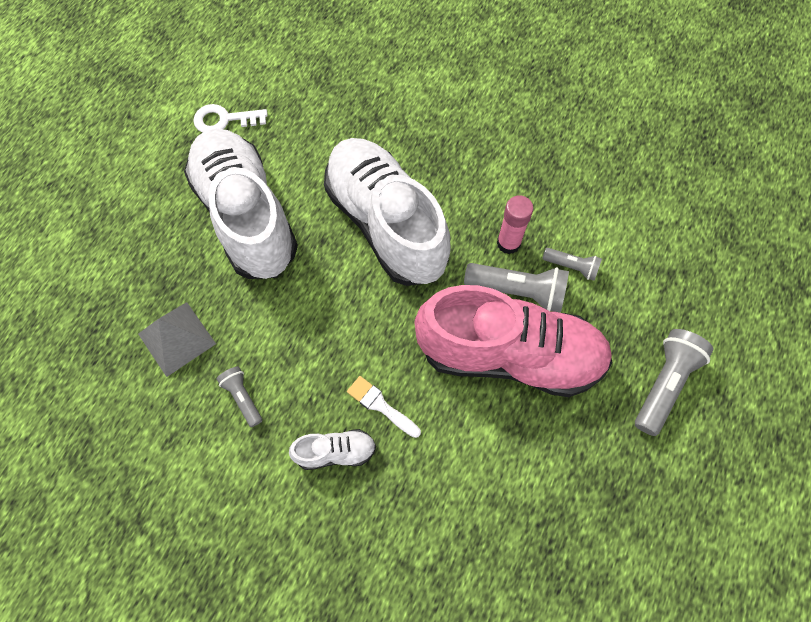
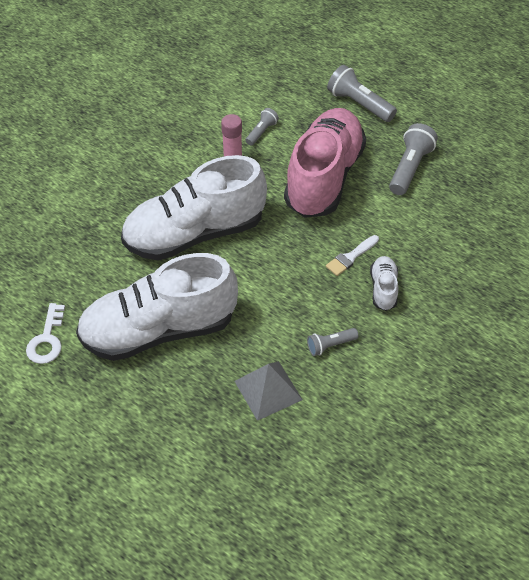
camera: 80 degrees left, 15 degrees down
grey flashlight [464,263,569,313] -> grey flashlight moved to [389,123,438,195]

